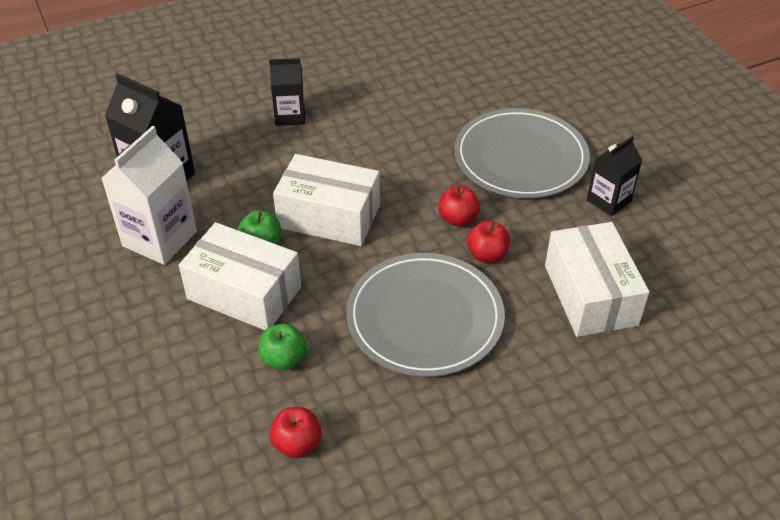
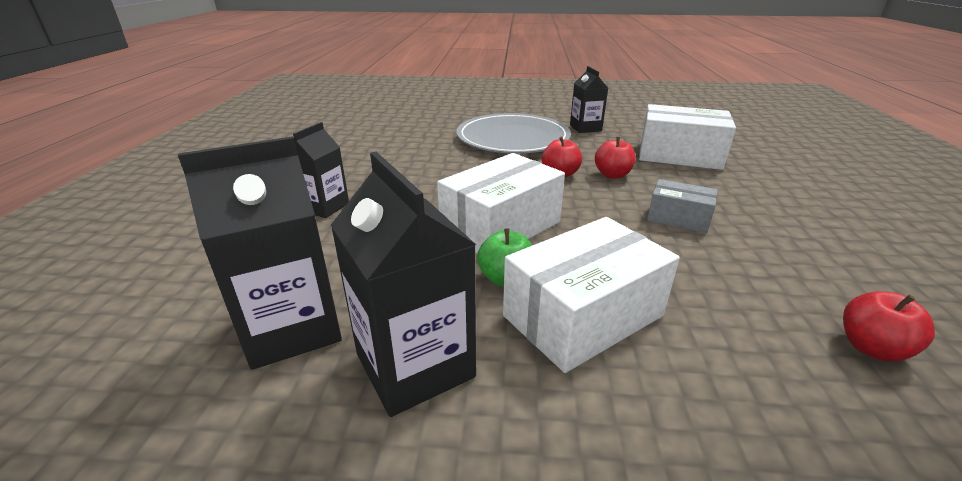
camera: 60 degrees left, 15 degrees down
white carton [101,126,197,265] -> black carton [331,152,476,417]
green apple [258,323,307,370] -> none
grey plate [346,253,505,377] -> grey box [647,179,717,233]

